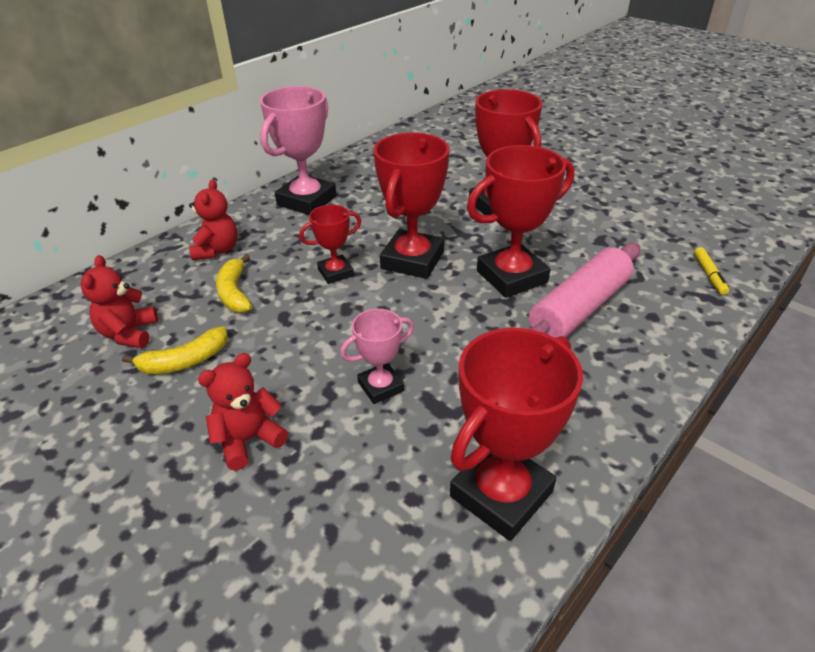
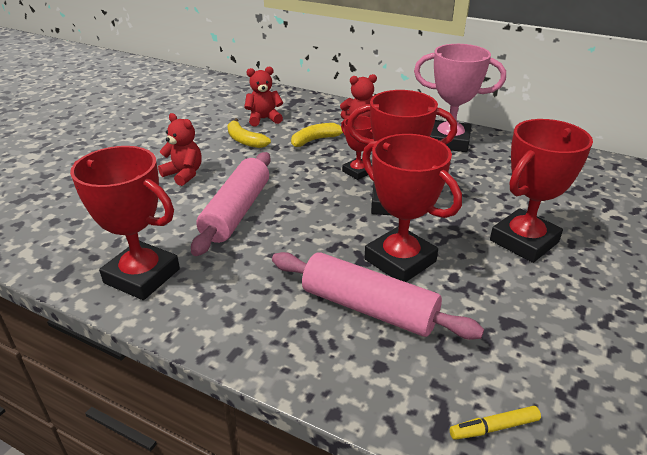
camera: 75 degrees right, 5 degrees down
pink trophy [340,309,414,404] -> pink rolling pin [191,152,271,256]

